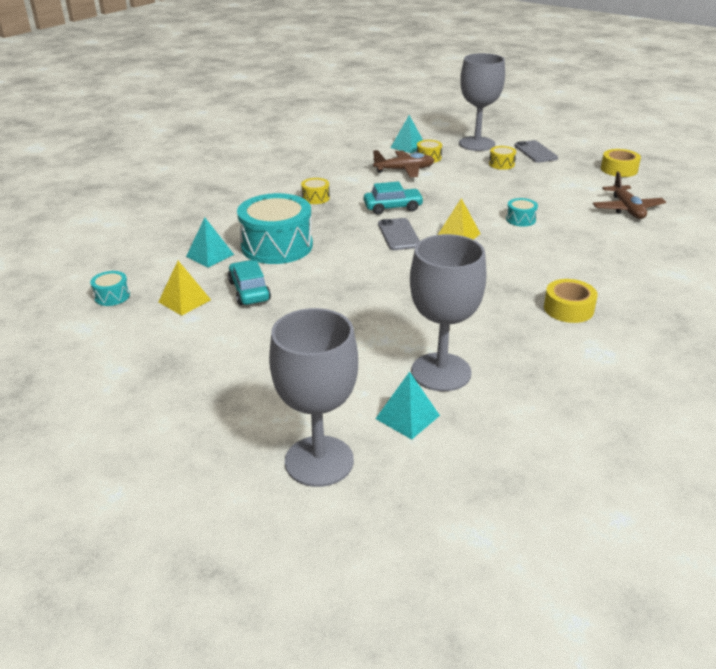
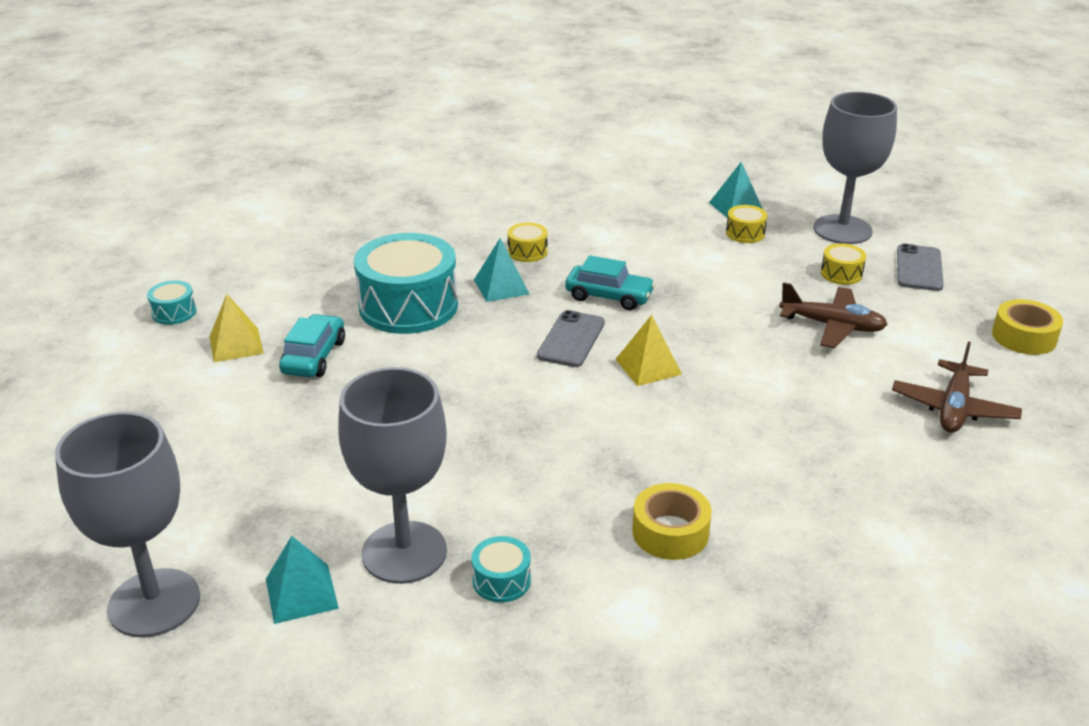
camera: 30 degrees right, 0 degrees up
turquoise pyramid [186,218,234,268] -> turquoise pyramid moved to [474,238,529,302]
brown plane [373,150,435,177] -> brown plane moved to [779,282,888,348]
turquoise drum [506,198,538,227] -> turquoise drum moved to [471,536,531,602]

